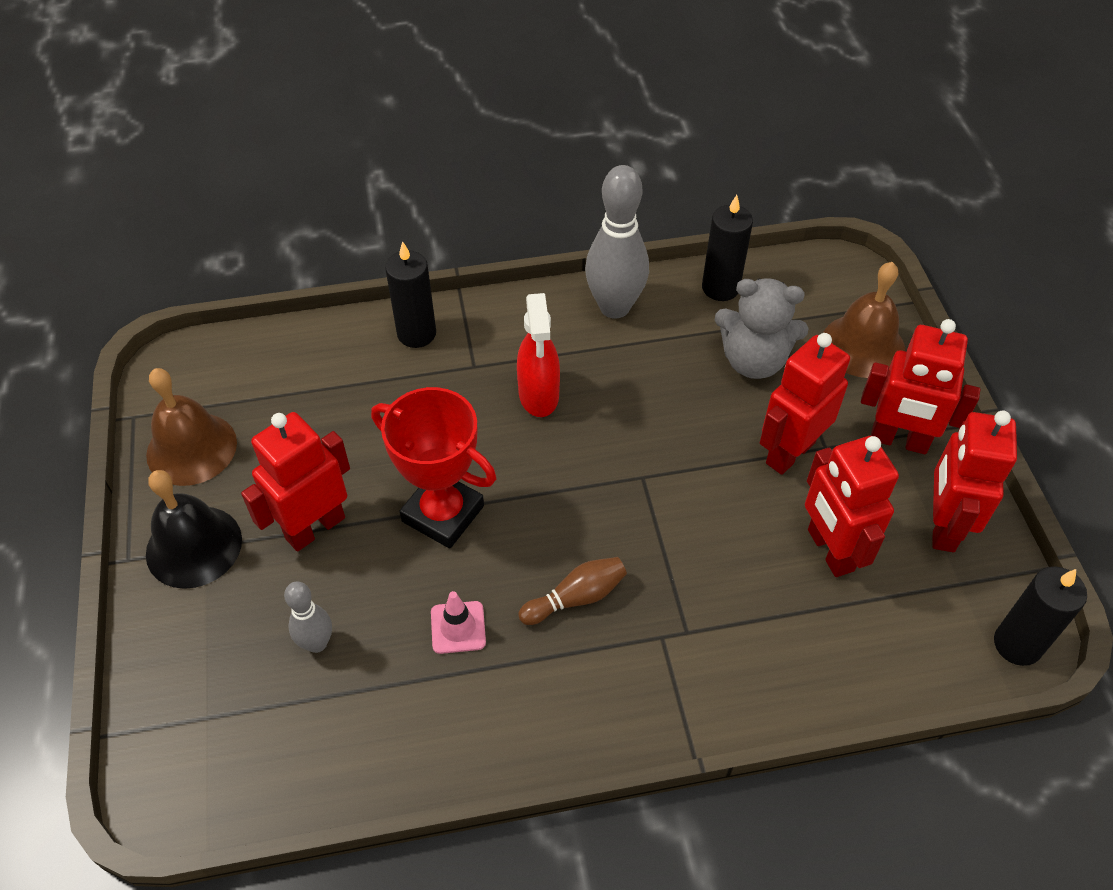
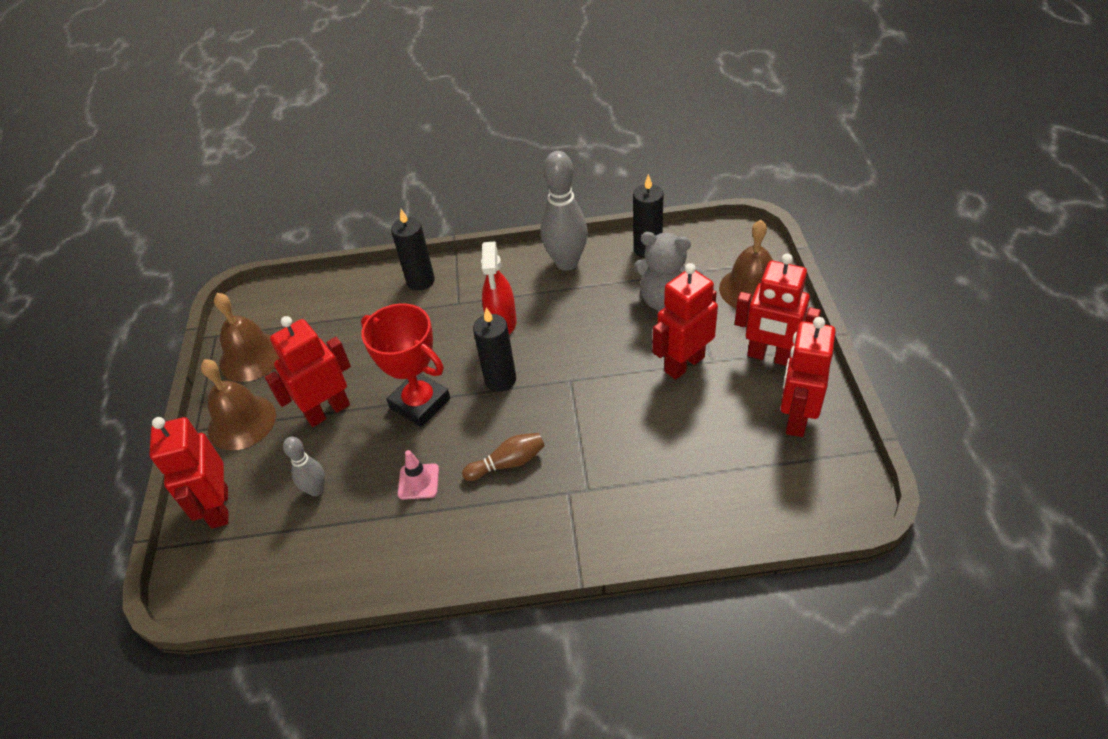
camera: 10 degrees right, 5 degrees down
black bell [146,470,242,589] -> brown bell [201,359,276,450]
red robot [805,436,899,577] -> red robot moved to [150,417,229,529]
black candle [994,566,1087,666] -> black candle moved to [473,308,516,392]

